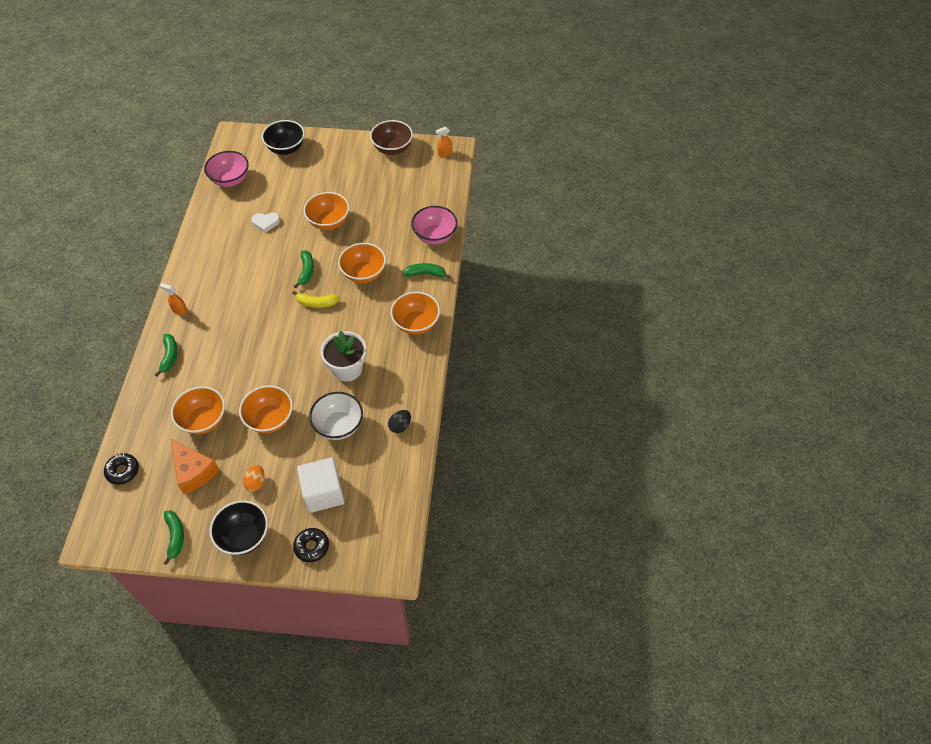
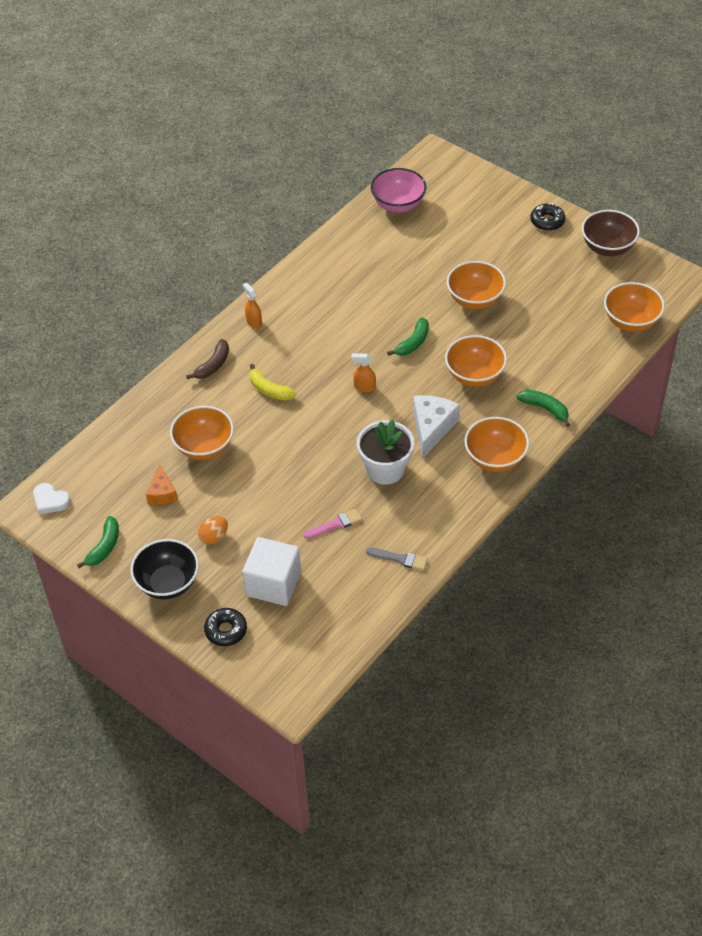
camera: 35 degrees right, 5 degrees down
black donut [104,453,139,485] -> black donut moved to [530,203,565,231]
green banana [155,334,177,377] -> brown banana [186,339,229,379]
orange cheese [171,439,220,494] -> orange cheese [146,464,178,505], size x0.62
orange bowl [239,385,293,433] -> orange bowl moved to [604,282,665,332]
white heart [251,213,280,233] -> white heart moved to [33,483,71,514]
black bowl [262,120,305,155] -> none
yellow banana [292,291,340,308] -> yellow banana moved to [250,364,297,400]
white bowl [309,392,363,440] -> pink brush [304,509,362,539]
black egg [388,410,411,433] -> grey brush [366,548,428,571]
pink bowl [411,206,458,245] -> none
orange spray bottle [436,126,452,157] -> orange spray bottle moved to [351,353,376,392]
none -> white cheese [413,395,460,458]

